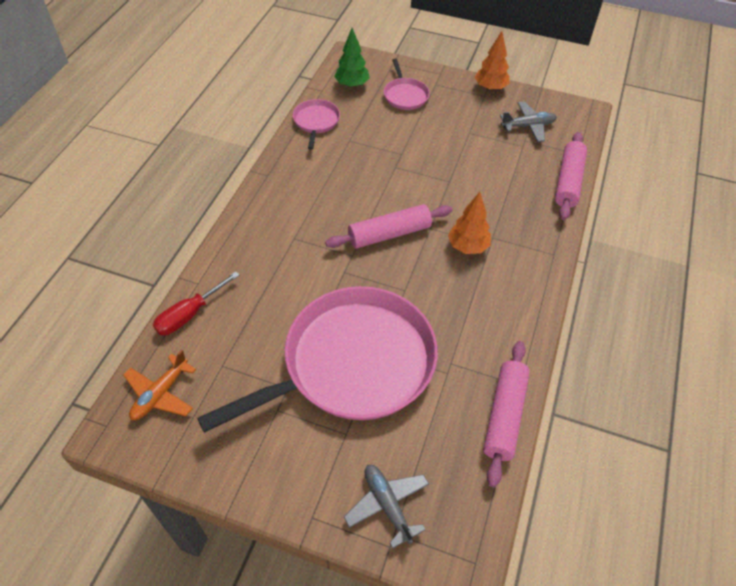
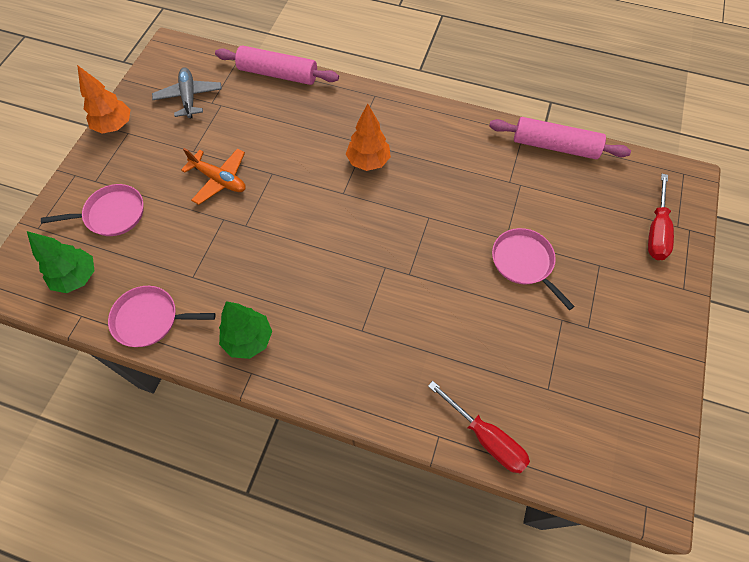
camera: 90 degrees left, 10 degrees up
orange plane [123,350,196,420] -> orange plane moved to [181,148,246,205]
pink pan [197,286,438,433] -> pink pan [492,228,575,310], size x0.42
pink rolling pin [325,204,452,249] -> none
grey plane [344,465,429,548] -> red screwdriver [648,174,674,260]
none -> green tree [219,301,272,359]

